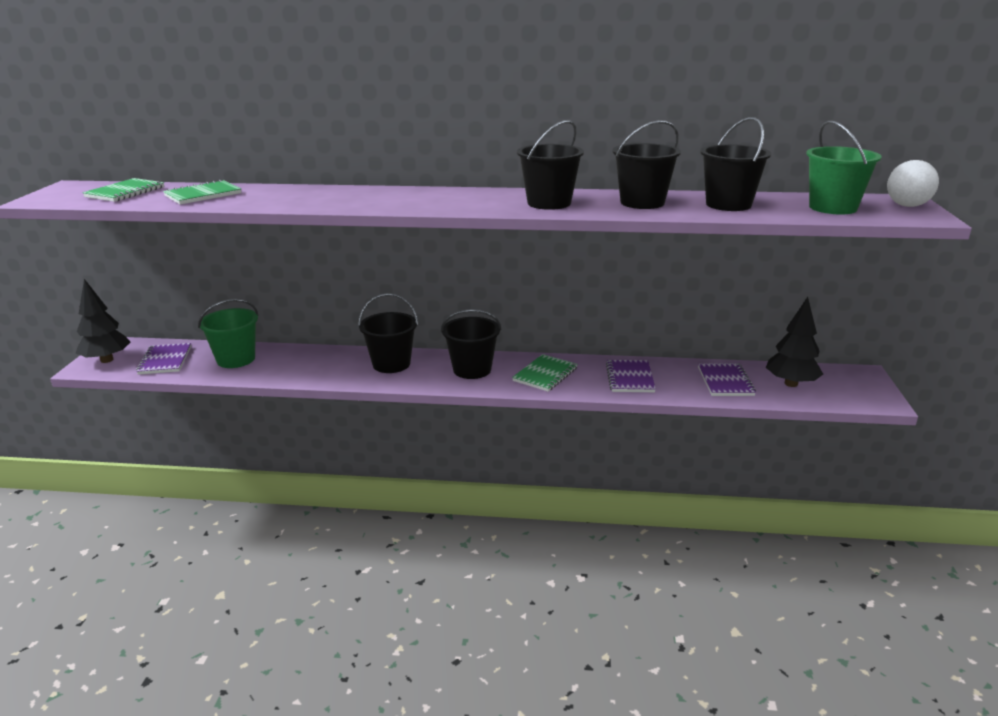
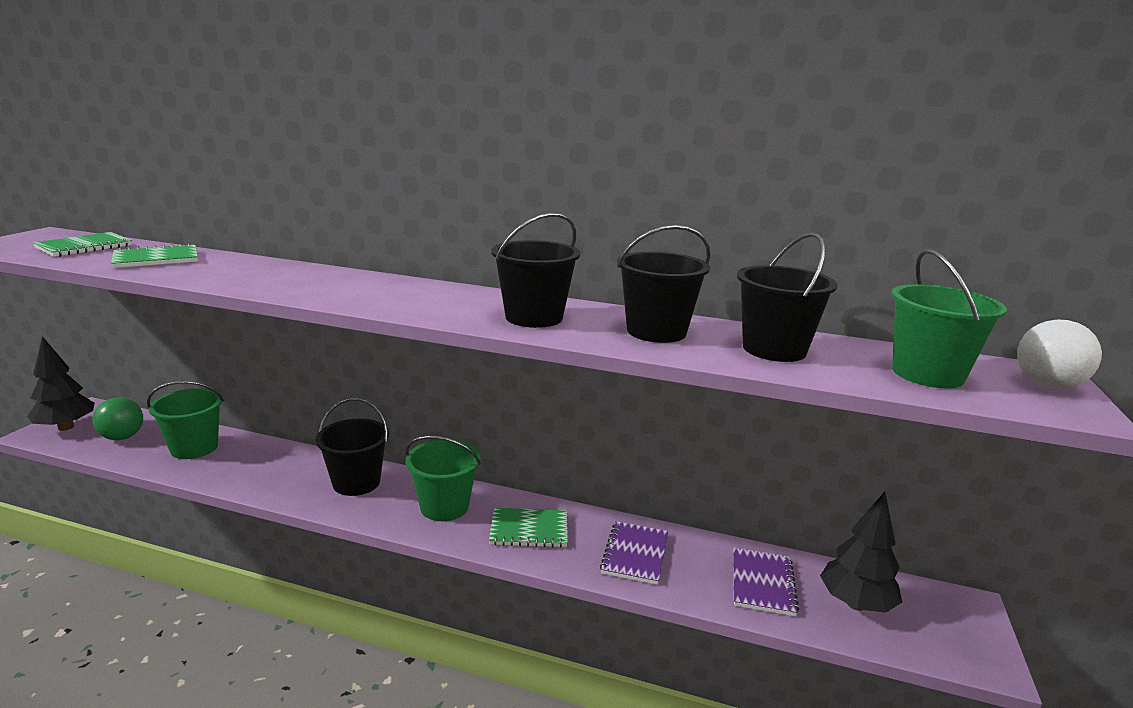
camera: 10 degrees right, 5 degrees down
purple notebook [136,343,191,375] -> green ball [92,397,143,440]
black bucket [441,309,501,379] -> green bucket [405,436,481,521]
green notebook [512,354,578,392] -> green notebook turned 45 degrees clockwise [489,508,568,548]

